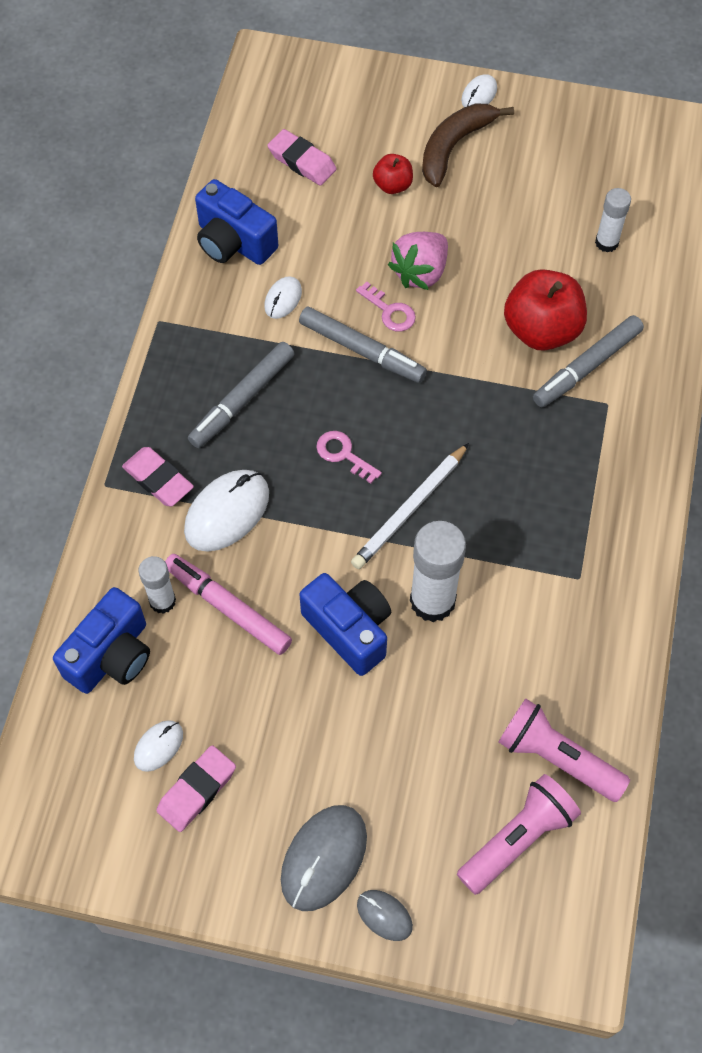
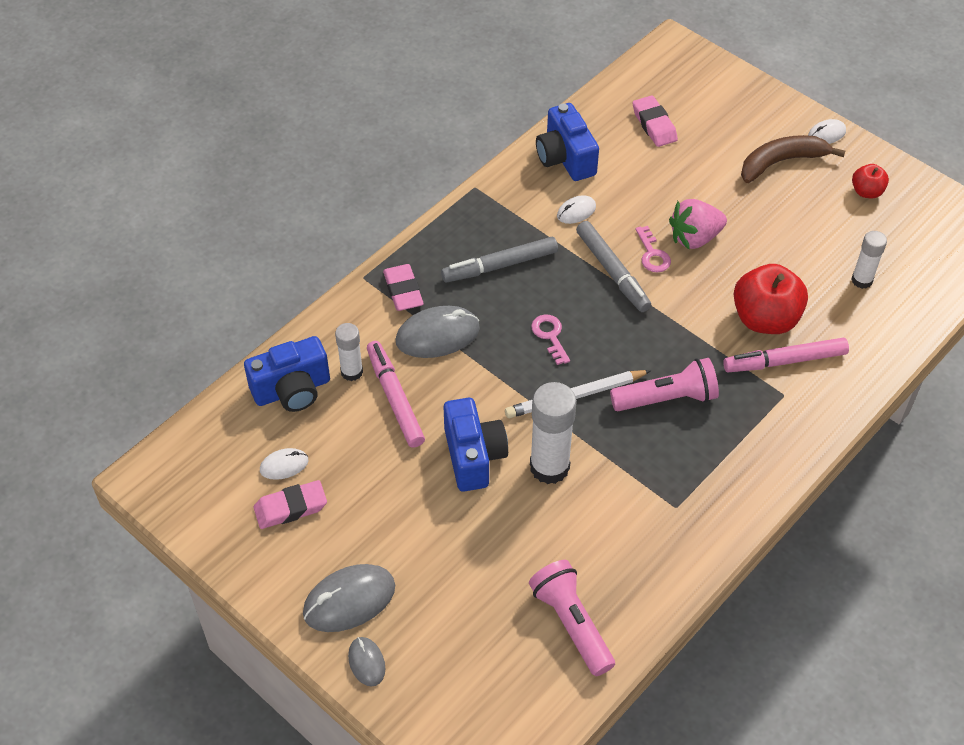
camera: 30 degrees right, 10 degrees down
white mouse [184,470,269,552] -> grey mouse [395,306,480,358]
red apple [373,154,413,194] -> red apple moved to [852,164,889,198]
pink flashlight [457,774,581,895] -> pink flashlight moved to [610,358,719,411]
grey marker [533,315,644,408] -> pink marker [723,337,849,372]

